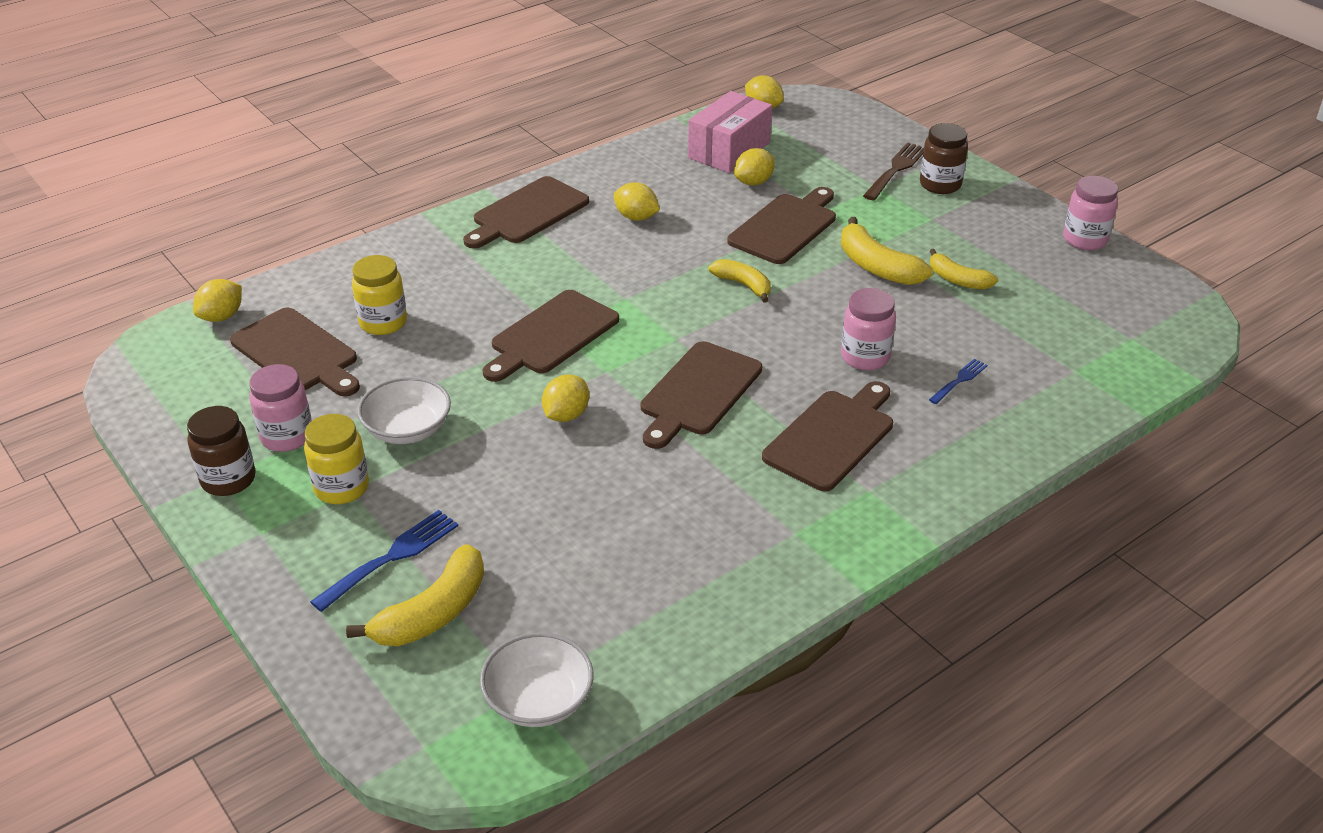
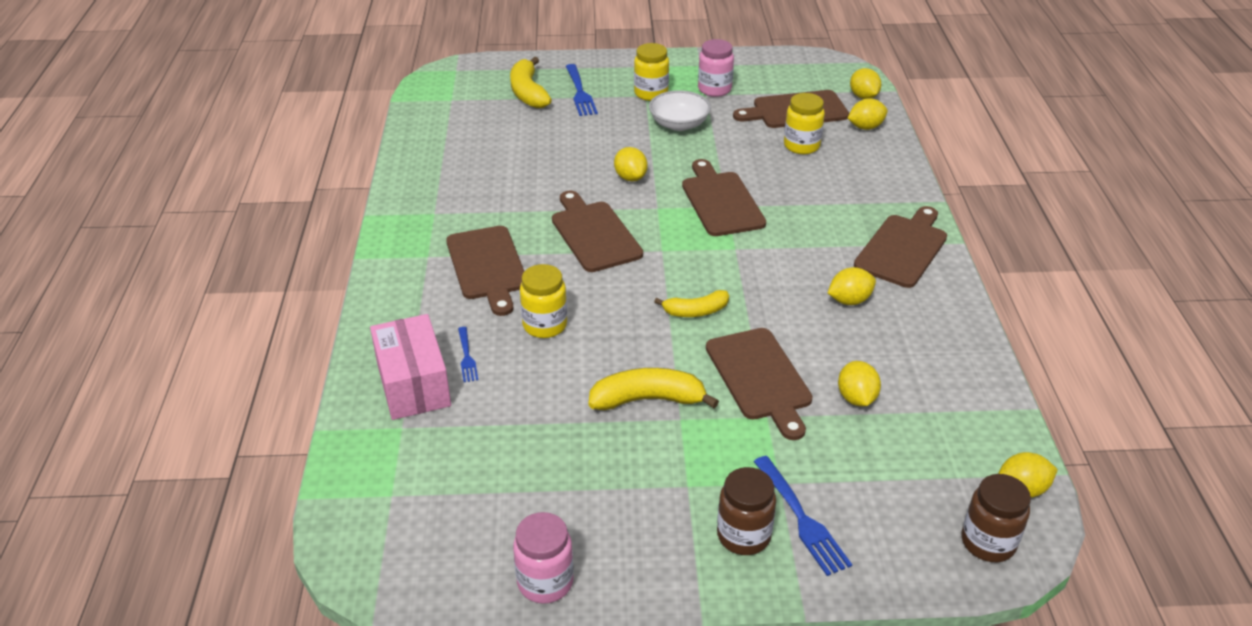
camera: 125 degrees right, 0 degrees up
brown jar [187,406,256,496] -> brown jar moved to [961,474,1031,562]
brown cutting board [463,176,589,249] -> brown cutting board turned 45 degrees clockwise [854,206,947,288]
white bowl [480,632,593,727] -> none
pink box [688,91,772,173] -> pink box moved to [370,314,451,420]
pink jar [841,288,896,370] -> yellow jar [520,264,567,338]
brown fork [863,142,924,200] -> blue fork [754,456,852,576]
yellow banana [930,249,998,289] -> none
none -> yellow lemon [848,98,888,130]

